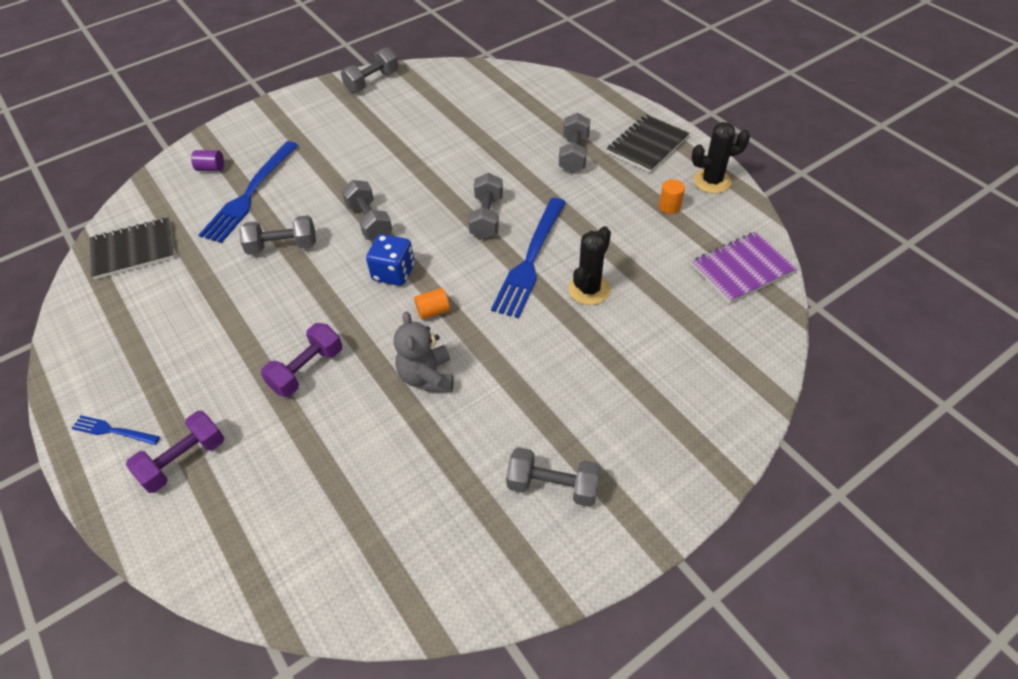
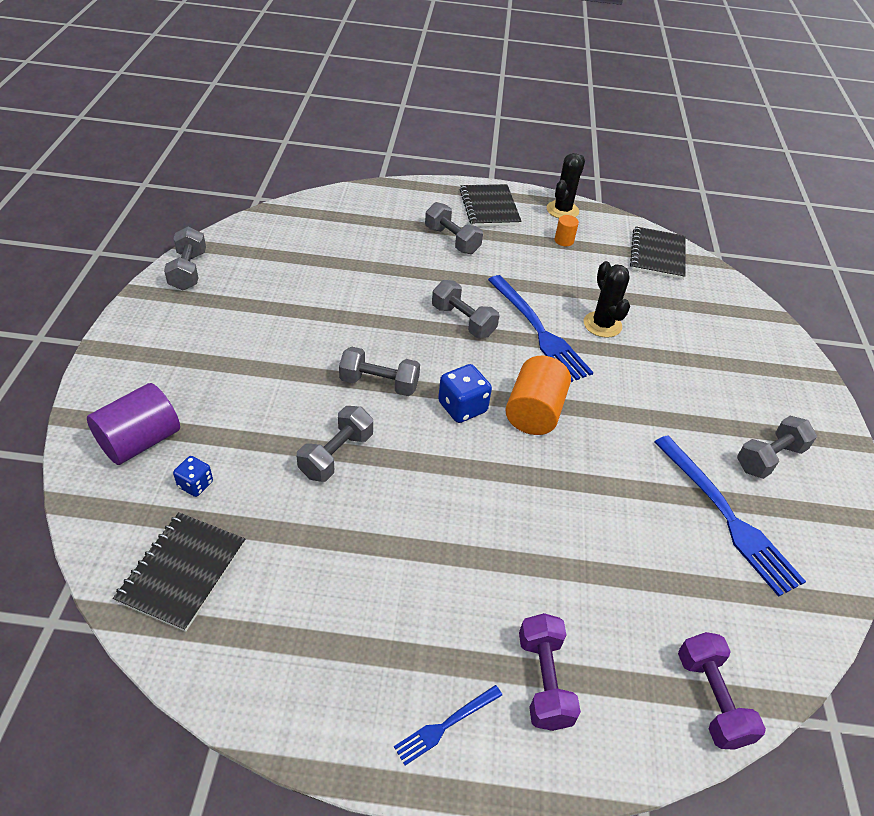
camera: 55 degrees left, 5 degrees down
purple cylinder [191,150,224,171] -> purple cylinder [87,383,180,465], size x2.04
blue fork [199,141,298,243] -> blue fork moved to [654,435,806,597]
purple dumbbell [261,323,342,397] -> purple dumbbell moved to [678,632,766,750]
grey teddy bear [394,311,454,392] -> none
orange cylinder [414,288,450,320] -> orange cylinder [505,356,571,435], size x2.04
purple notebook [692,232,797,304] -> black notebook [630,226,686,280]
none -> blue dice [173,456,213,497]

